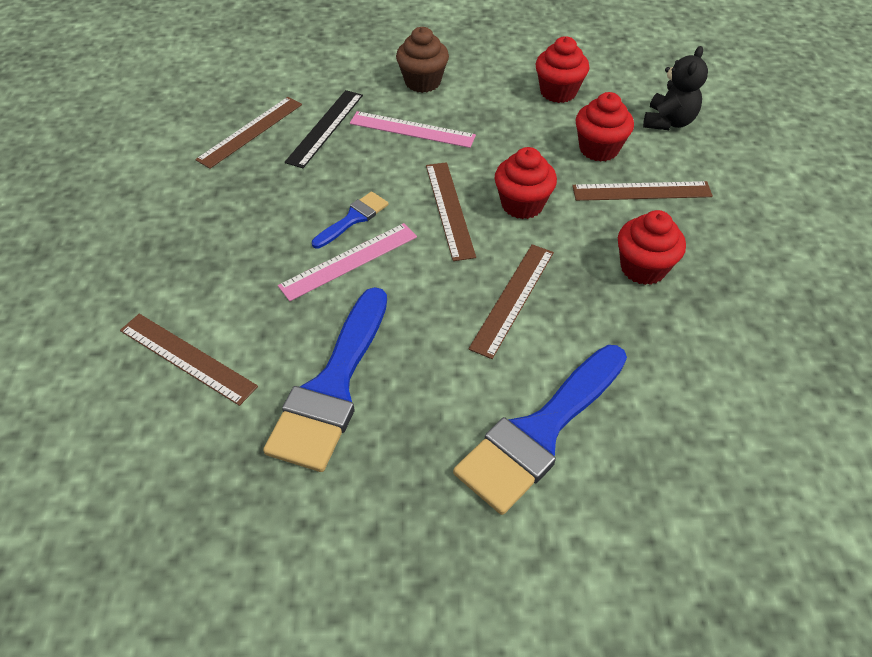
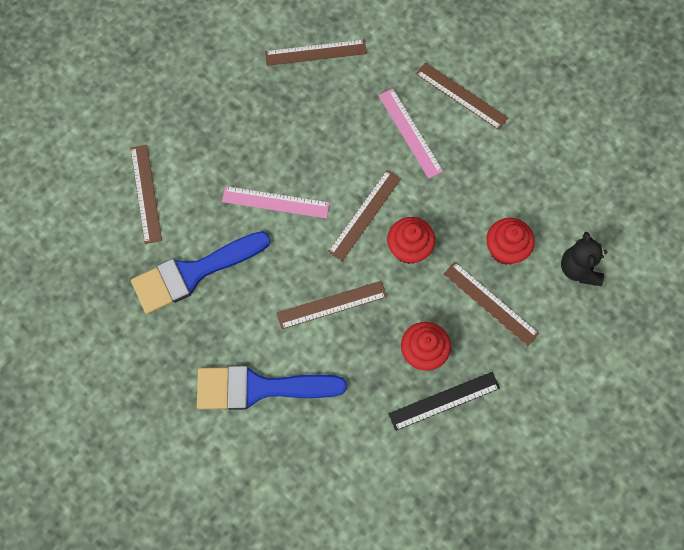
camera: 45 degrees right, 20 degrees up
black ruler [285,90,363,168] -> black ruler moved to [388,372,500,431]
blue brush [312,192,389,249] -> none
brown cupcake [396,27,449,93] -> brown ruler [416,62,508,130]
red cupcake [536,36,589,103] -> none
black teddy bear [643,46,708,130] -> black teddy bear turned 105 degrees clockwise [561,232,607,286]

